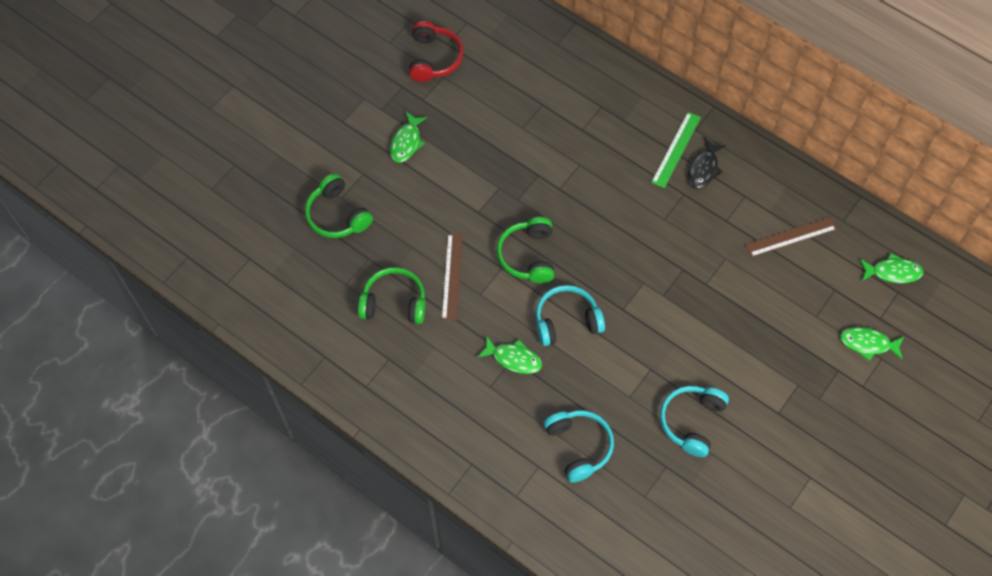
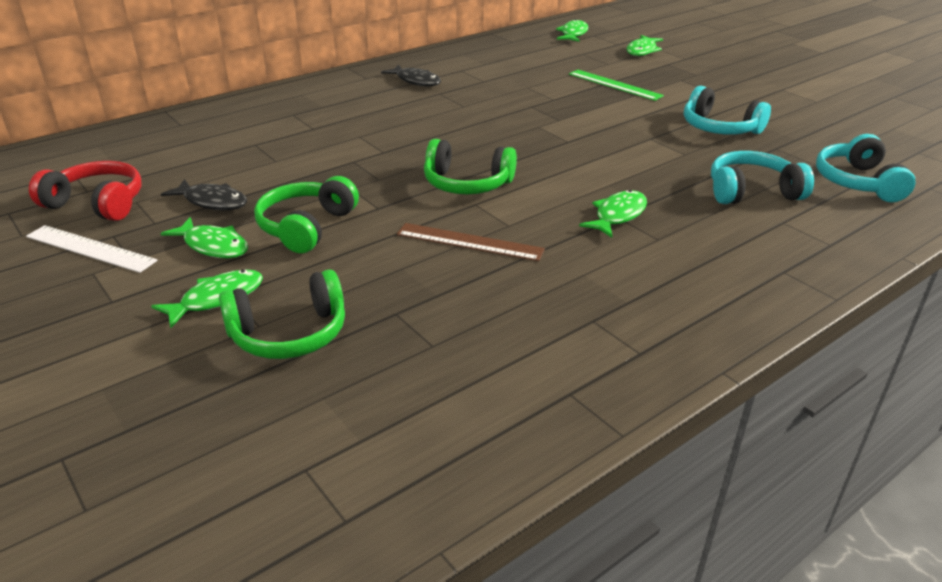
camera: 75 degrees left, 30 degrees down
green headphones [358,267,426,324] -> green headphones moved to [254,176,359,253]
turquoise headphones [536,285,605,346] -> turquoise headphones moved to [816,134,916,202]
green ruler [651,112,701,188] -> green ruler moved to [569,70,664,101]
brown ruler [745,217,837,257] -> none
none -> white ruler [26,225,158,273]
none -> green fish [151,270,263,328]
none -> black fish [161,179,247,210]

